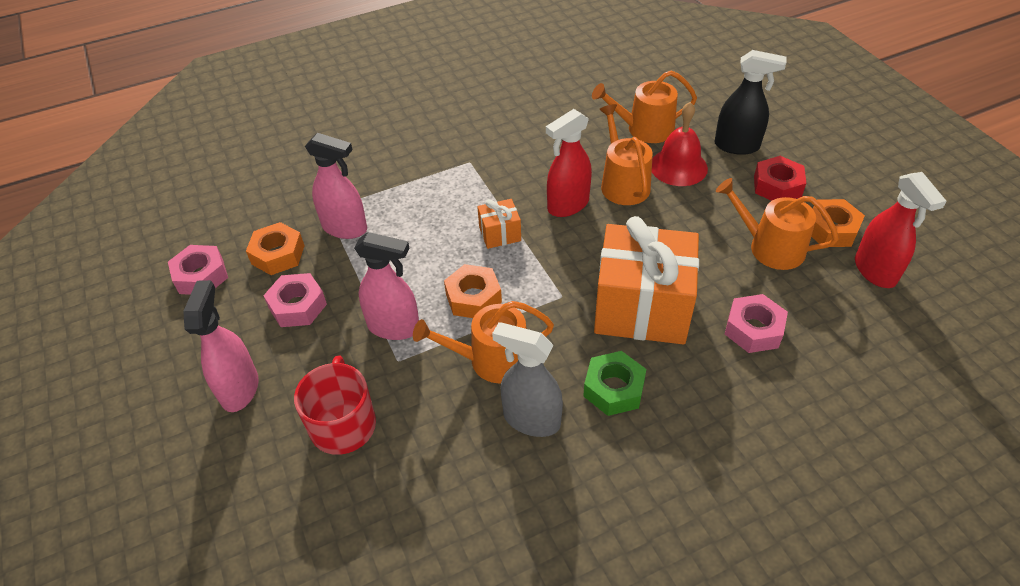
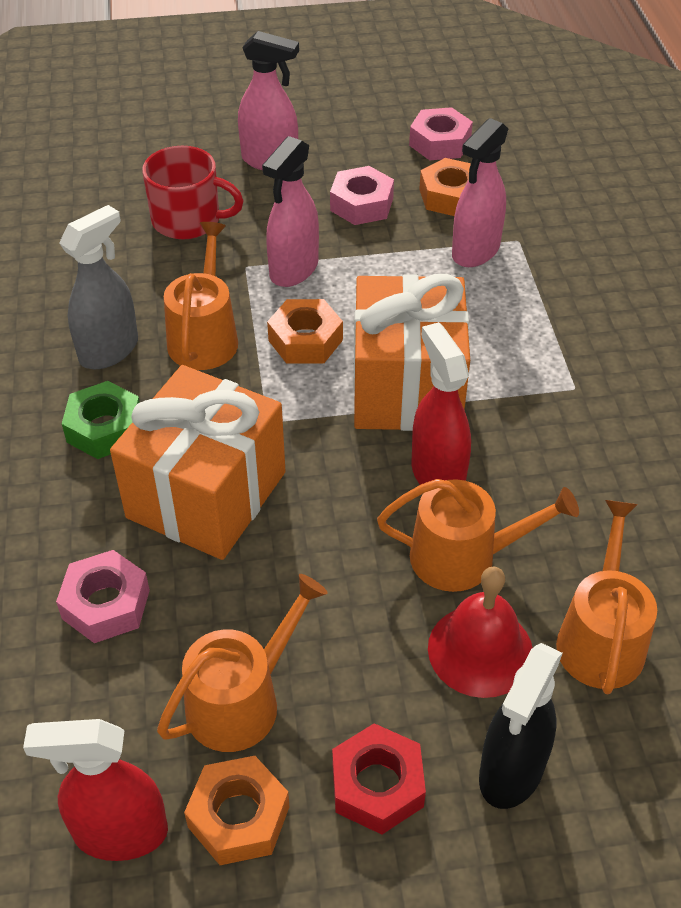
camera: 105 degrees right, 0 degrees up
orange gift [477,199,521,249] -> orange gift [354,274,470,431], size x2.28

